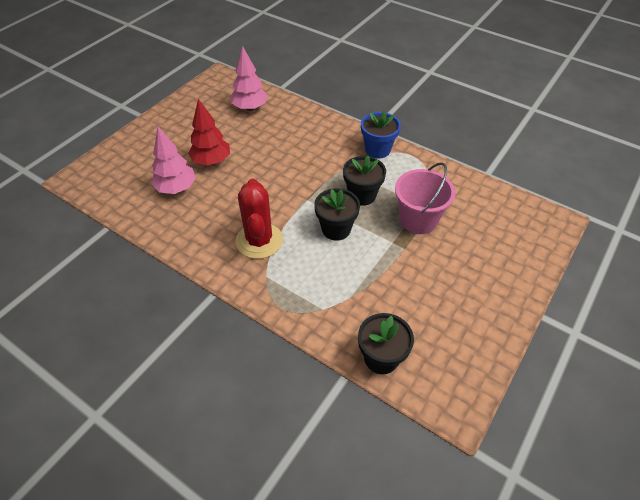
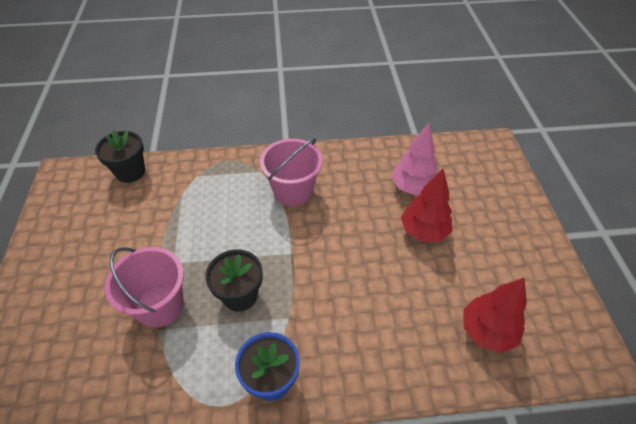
camera: 140 degrees right, 0 degrees up
pink tree [231,46,268,111] -> red tree [463,278,527,353]
red cactus [236,179,283,259] -> pink bucket [260,138,322,206]
black flower pot [314,188,360,241] -> none

